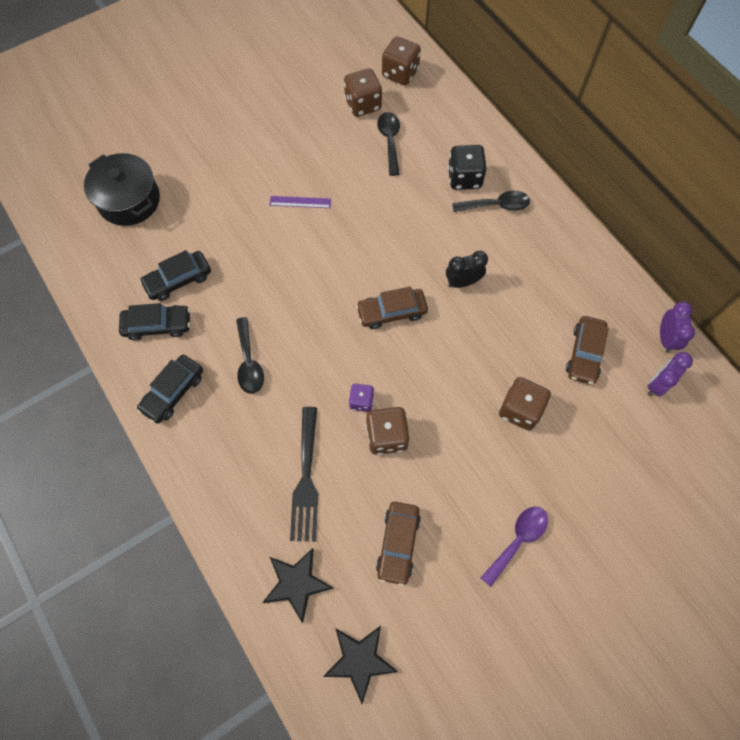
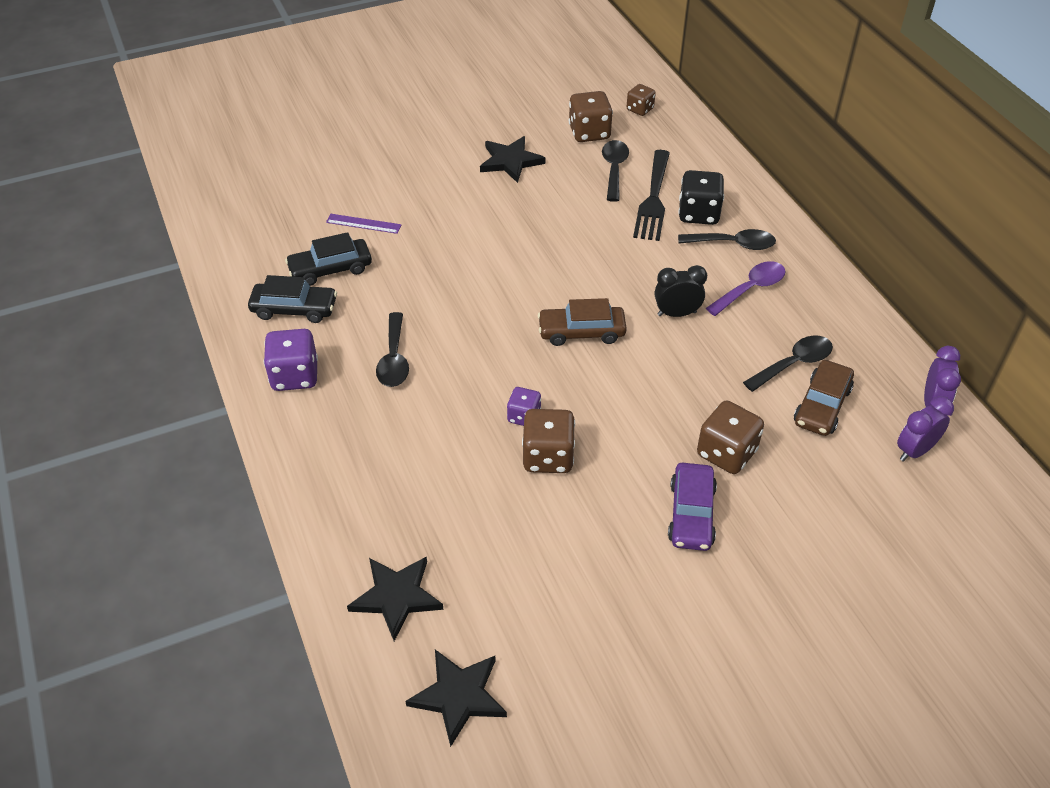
camera: 10 degrees right, 20 degrees down
black pot [84,153,160,226] -> none
black car [137,355,203,423] -> purple dice [264,329,318,391]
purple ruler [270,196,331,208] -> purple ruler moved to [326,214,402,234]
black fork [290,407,318,541] -> black fork moved to [633,150,670,241]
brown car [376,502,421,586] -> none
brown dice [382,36,421,85] -> brown dice [627,84,656,116], size x0.60
purple spoon [481,507,548,587] -> purple spoon moved to [706,261,785,316]
none -> black star [480,136,545,183]
none -> purple car [668,463,717,551]
none -> black spoon [743,335,833,392]

